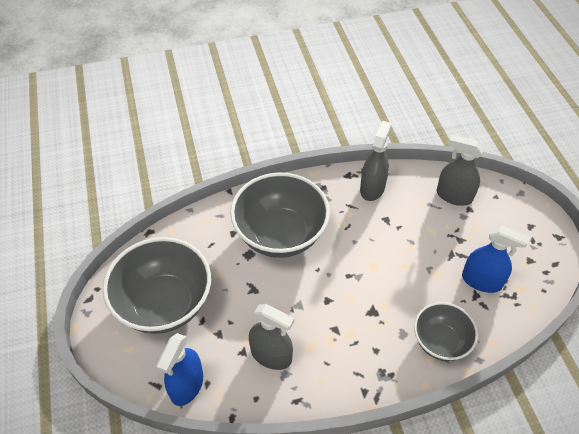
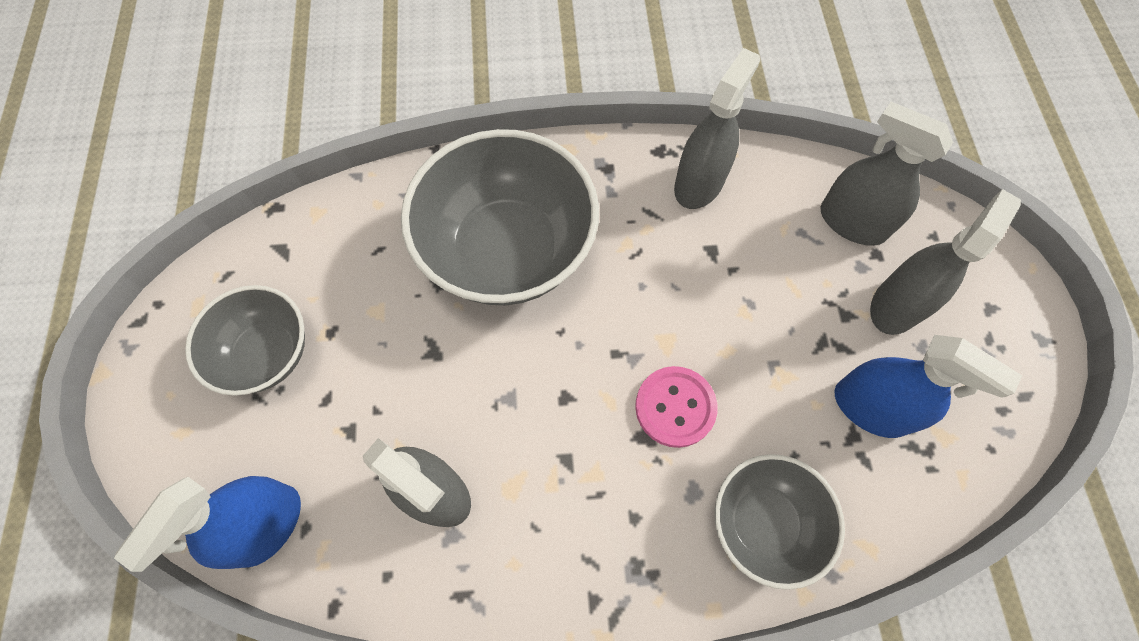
camera: 10 degrees right, 15 degrees up
grey bowl [103,237,211,334] -> grey bowl [185,285,305,396], size x0.58
none -> pink button [635,366,717,448]
none -> grey spray bottle [870,189,1021,335]

